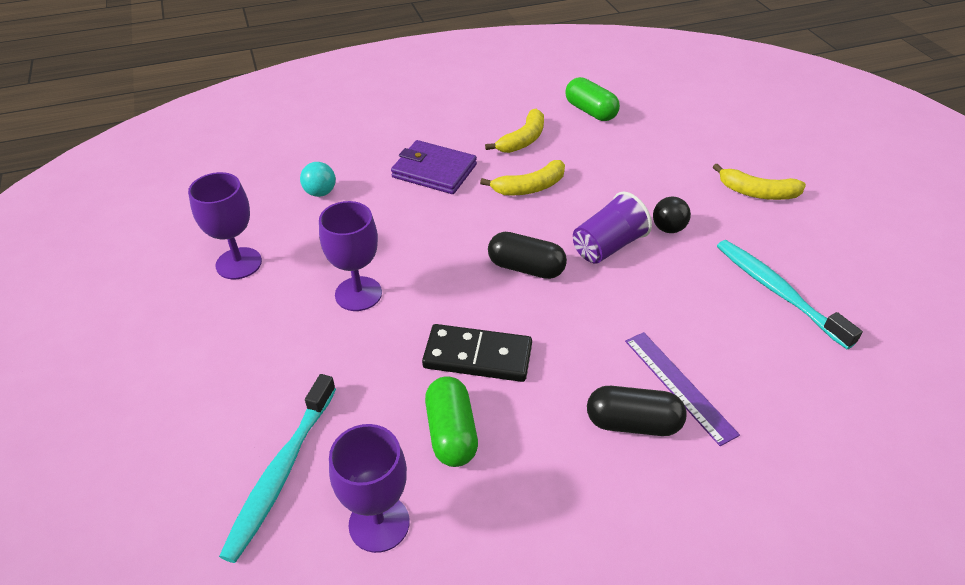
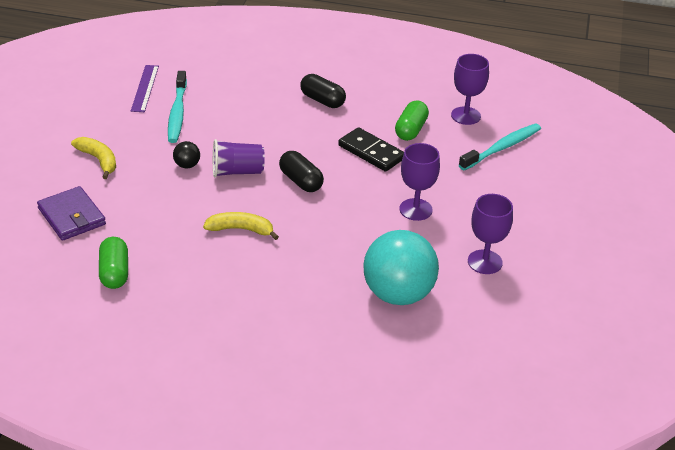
camera: 150 degrees left, 5 degrees down
turquoise ball [300,162,336,197] -> turquoise ball [363,230,439,305], size x2.42
purple wallet [391,140,477,194] -> purple wallet moved to [37,186,106,241]
yellow banana [485,109,544,153] -> none
purple ruler [625,332,740,446] -> purple ruler moved to [131,65,159,112]

